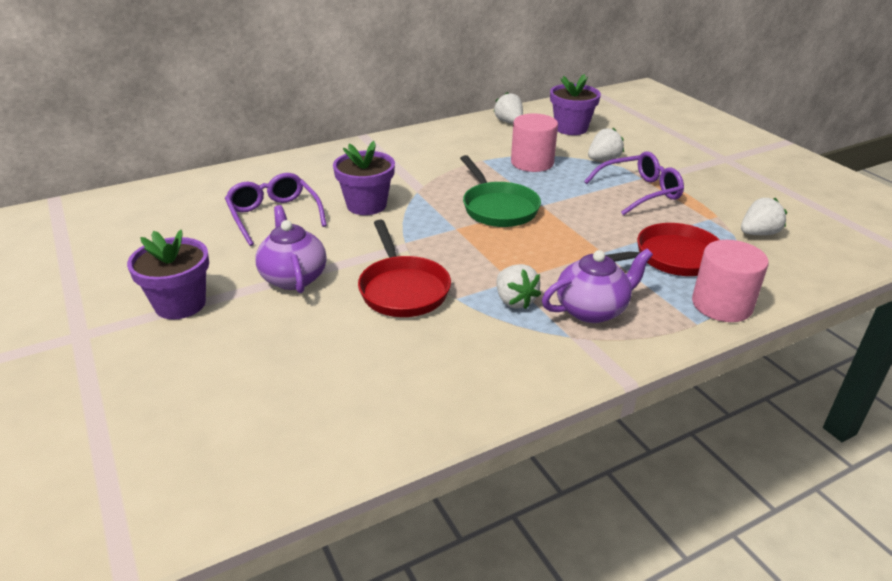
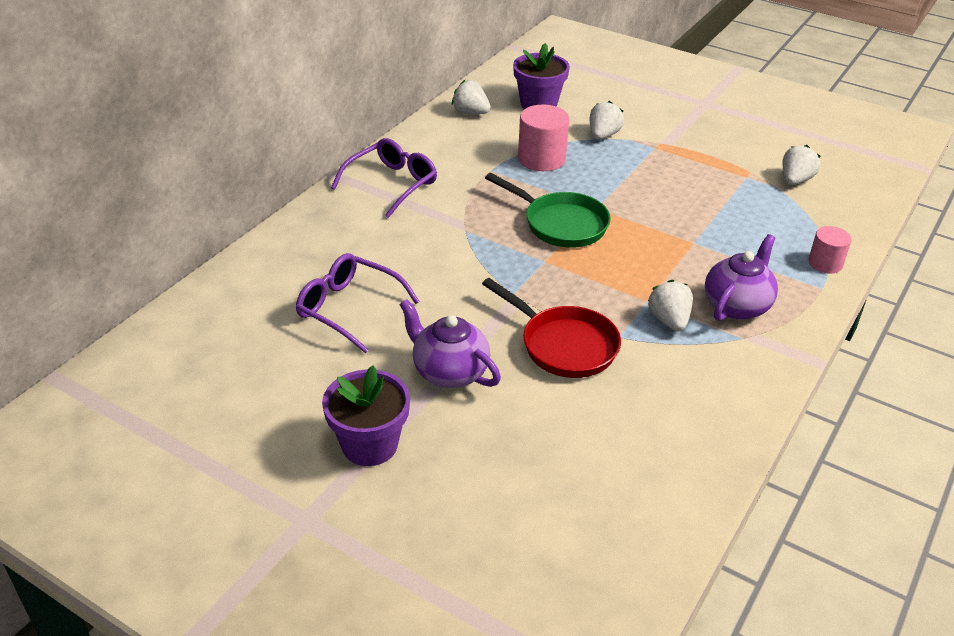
camera: 30 degrees left, 5 degrees up
purple flower pot [333,141,395,215] -> none
white strawberry [497,264,541,309] -> white strawberry turned 135 degrees counterclockwise [648,280,693,331]
purple glasses [584,151,684,215] -> purple glasses moved to [331,138,437,218]
red pan [606,223,720,276] -> none
pink cylinder [692,240,769,322] -> pink cylinder [808,226,851,274], size x0.62

